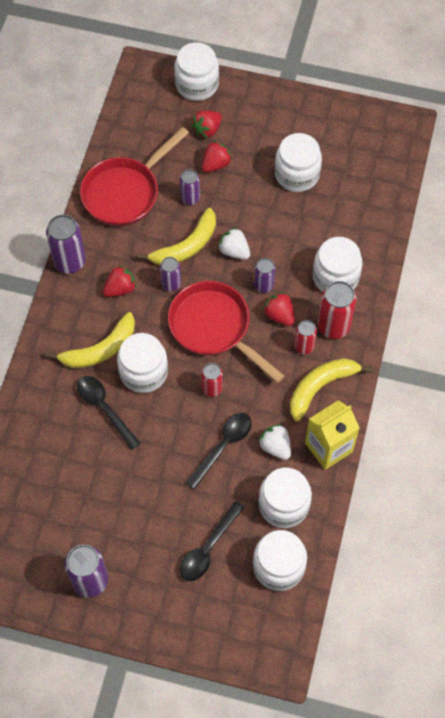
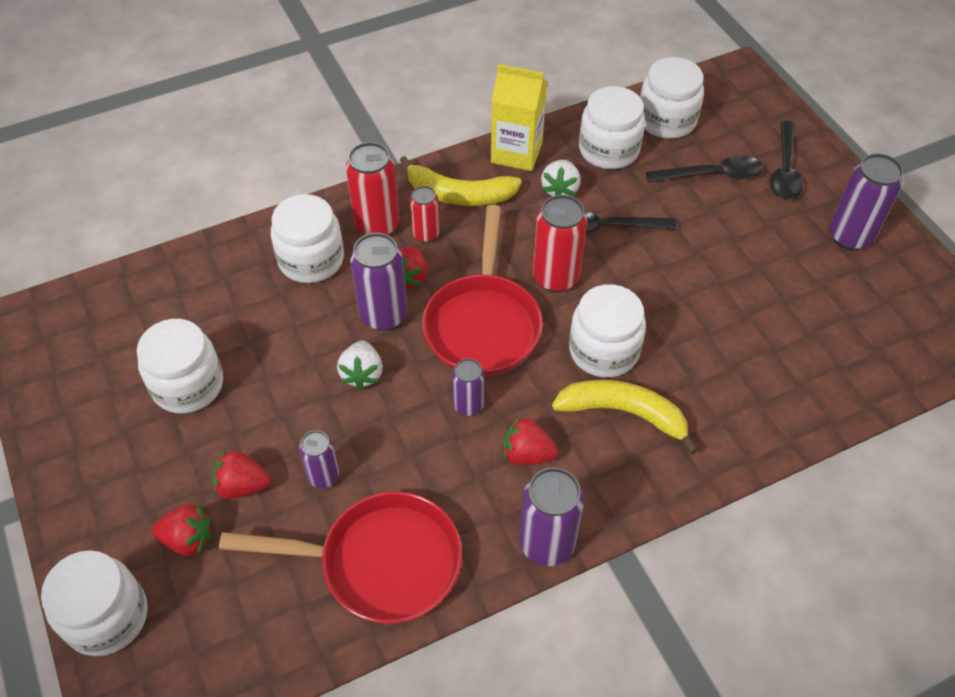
camera: 130 degrees left, 10 degrees down
black spoon [77,376,141,450] -> black spoon moved to [770,120,803,200]
yellow banana [137,208,216,265] -> none
red can [201,363,223,397] -> red can [533,195,587,292], size x1.66
purple can [254,258,275,293] -> purple can [350,233,407,331], size x1.66

